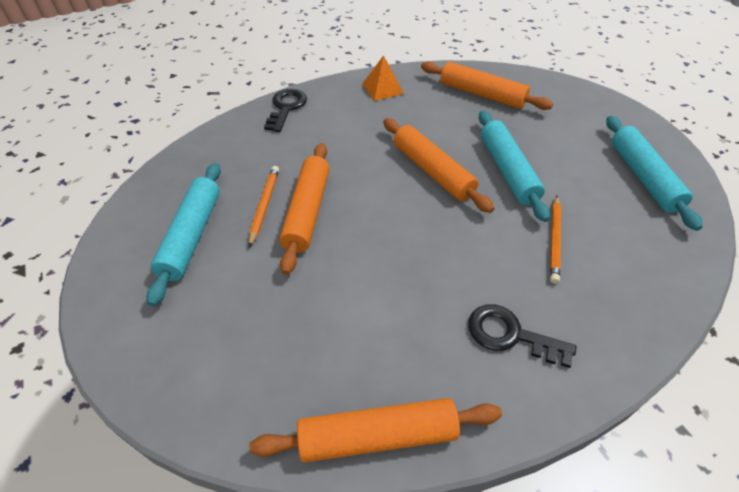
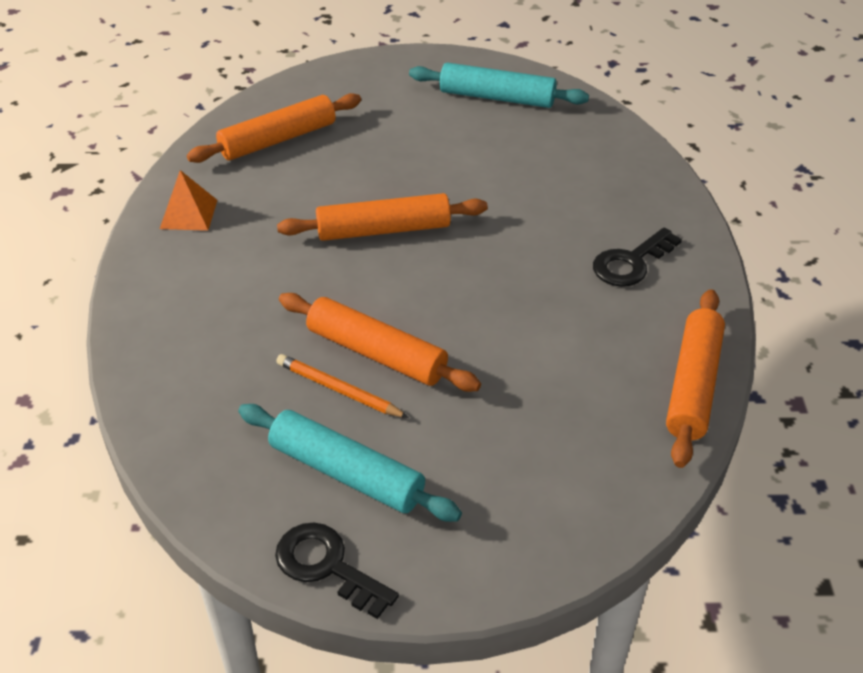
camera: 65 degrees left, 5 degrees down
black key [264,89,307,132] -> black key moved to [275,523,399,619]
turquoise rolling pin [479,111,550,222] -> none
orange pencil [550,196,561,284] -> none

